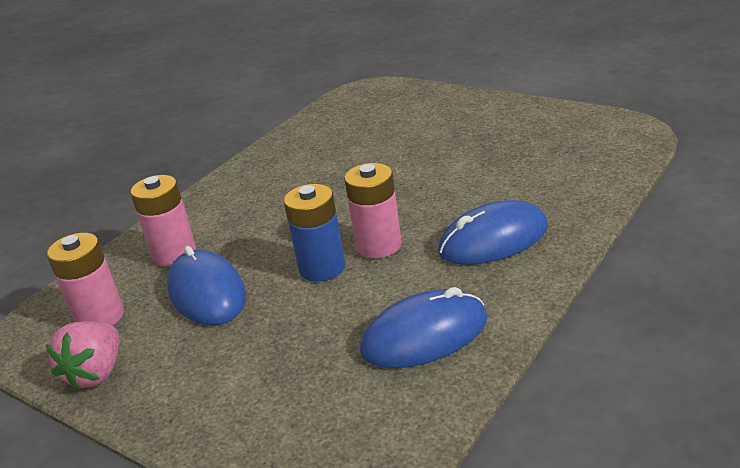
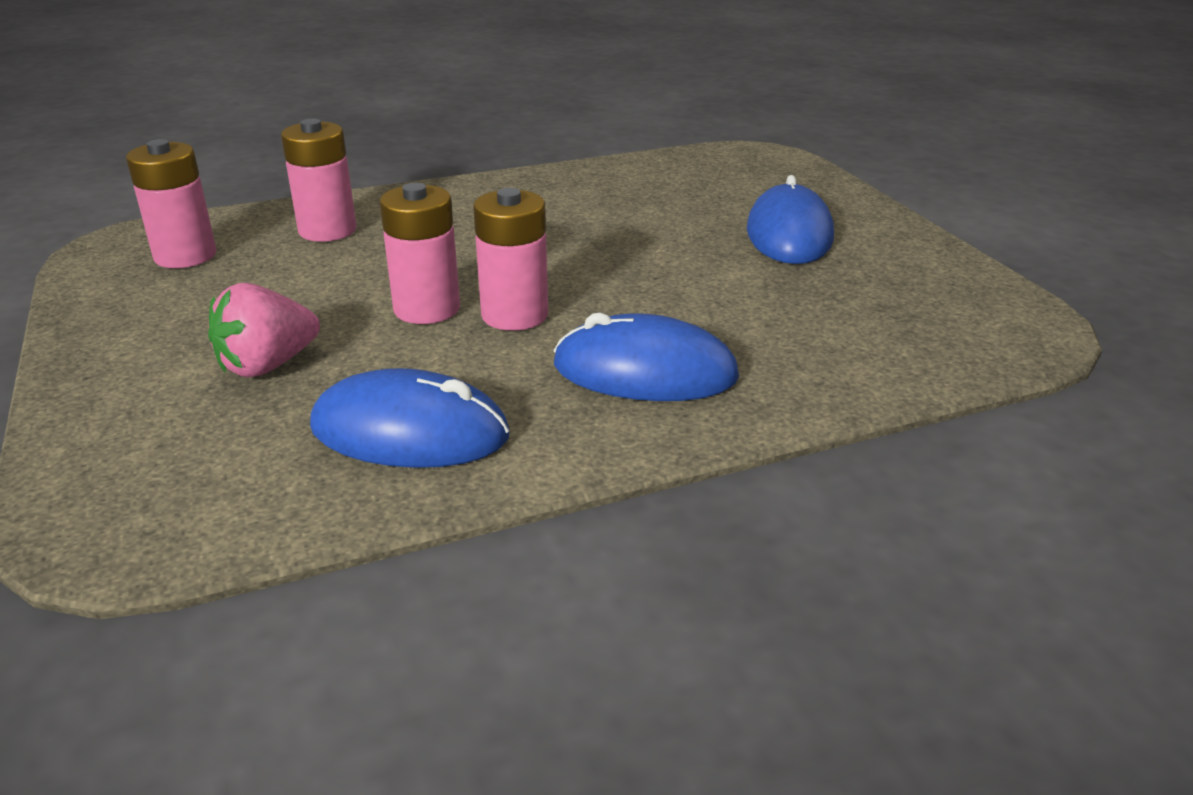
camera: 30 degrees right, 0 degrees up
pink strawberry [46,321,119,391] -> pink strawberry moved to [208,283,320,377]
blue mouse [167,246,246,325] -> blue mouse moved to [747,175,834,264]
blue battery [284,184,345,281] -> pink battery [379,183,460,324]

